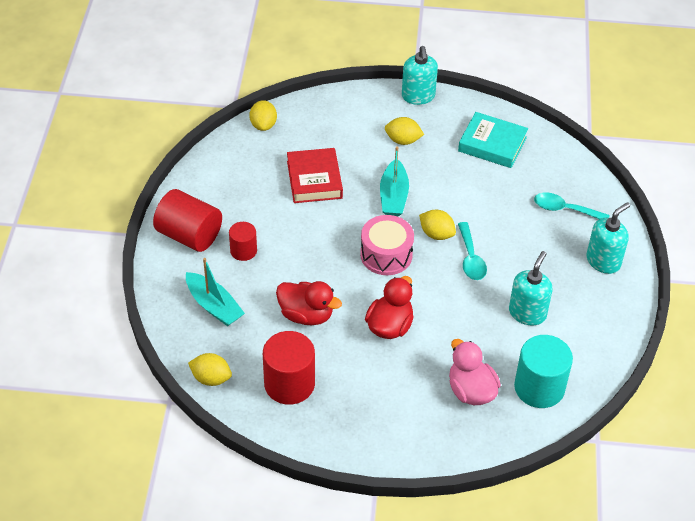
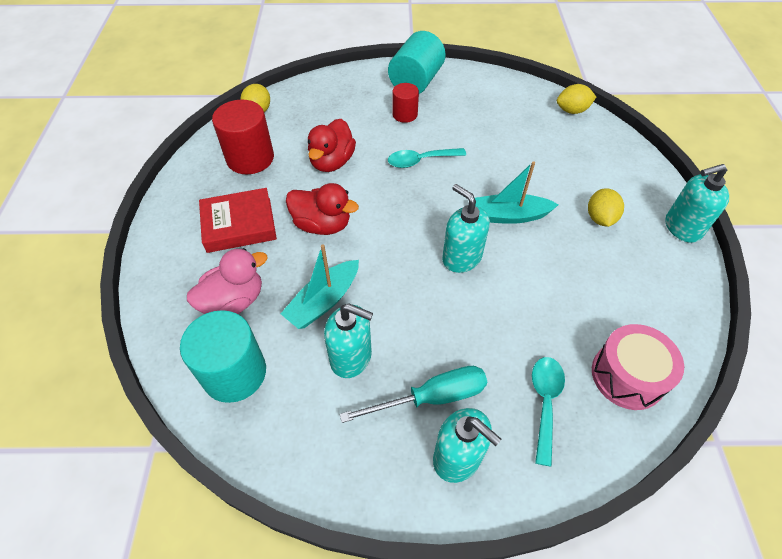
camera: 85 degrees right, 5 degrees up
red cylinder [153,189,222,252] -> turquoise cylinder [388,31,446,94]
turquoise boat [186,258,245,326] -> turquoise boat moved to [281,245,359,329]
red book [287,148,343,203] -> red book moved to [199,188,277,253]
pink drum [360,215,414,275] -> pink drum moved to [592,324,684,410]
yellow lemon [419,210,456,240] -> turquoise soap dispenser [442,184,490,273]
turquoise book [458,112,528,168] -> none
turquoise spoon [458,222,487,280] -> turquoise spoon moved to [388,148,466,168]
none -> turquoise screwdriver [340,366,487,423]

